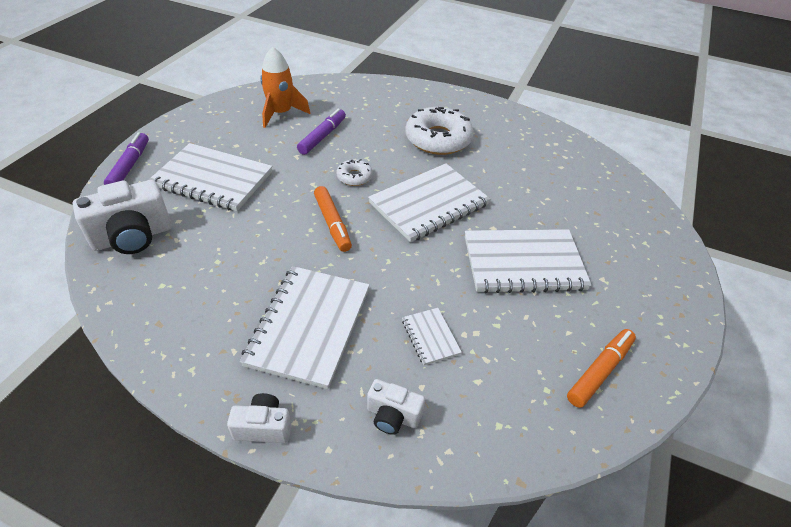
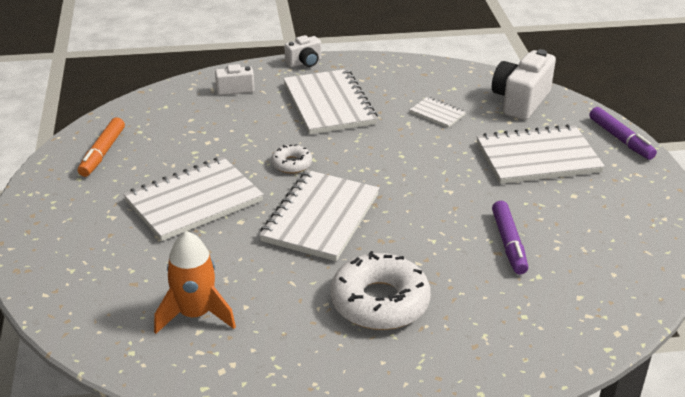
camera: 150 degrees right, 10 degrees down
orange rocket [260,47,310,128] -> orange rocket moved to [154,231,236,334]
orange marker [314,186,352,252] -> none
white donut [336,159,373,186] -> white donut moved to [271,144,312,173]
white notebook [402,308,462,365] -> white notebook moved to [410,97,466,128]

